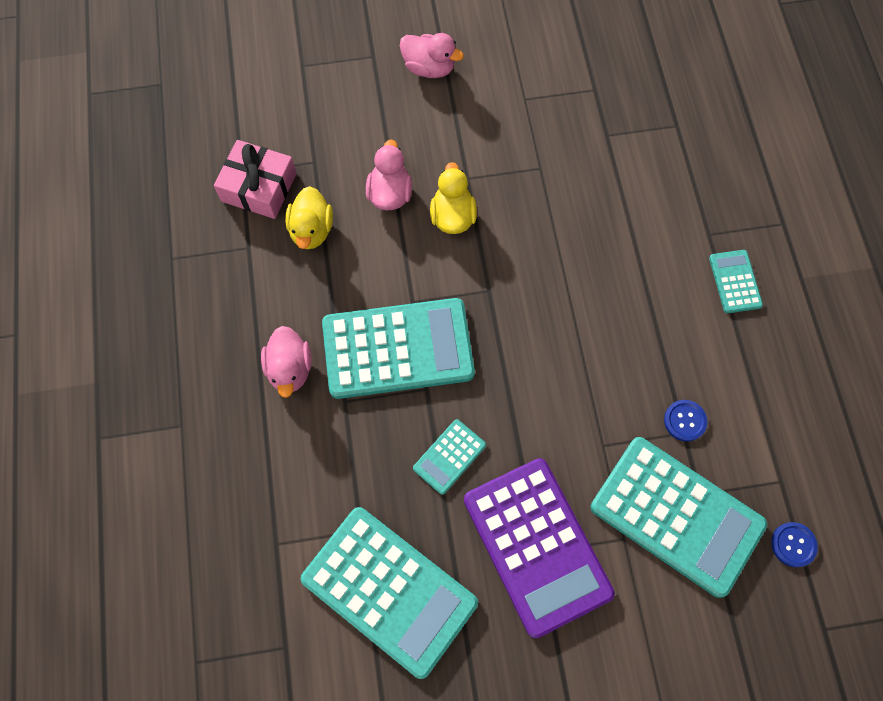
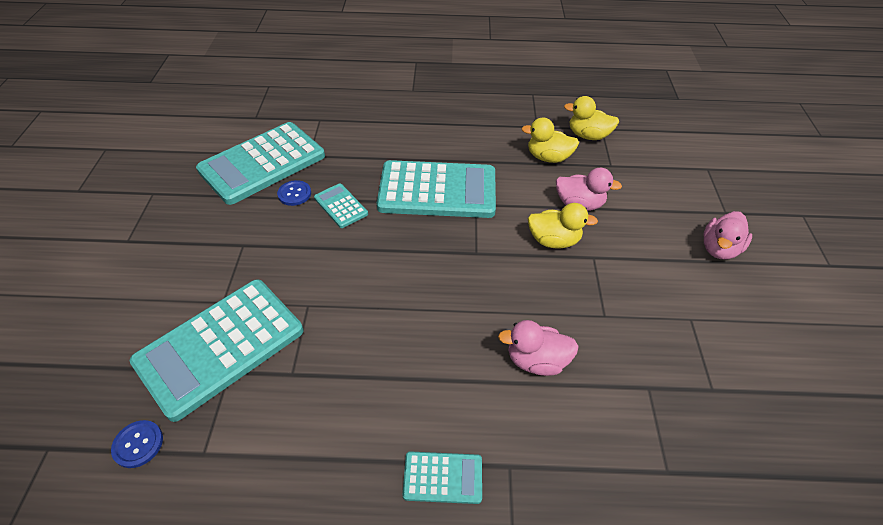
camera: 100 degrees right, 20 degrees down
pink gift [214,140,297,219] -> yellow duck [564,96,619,140]
pink duck [261,326,312,398] -> pink duck moved to [498,320,579,376]
turquoise calculator [322,298,475,399] -> turquoise calculator turned 90 degrees counterclockwise [377,160,496,218]
purple calculator [464,458,615,638] -> none
blue button [664,400,707,442] -> blue button moved to [277,180,311,206]

